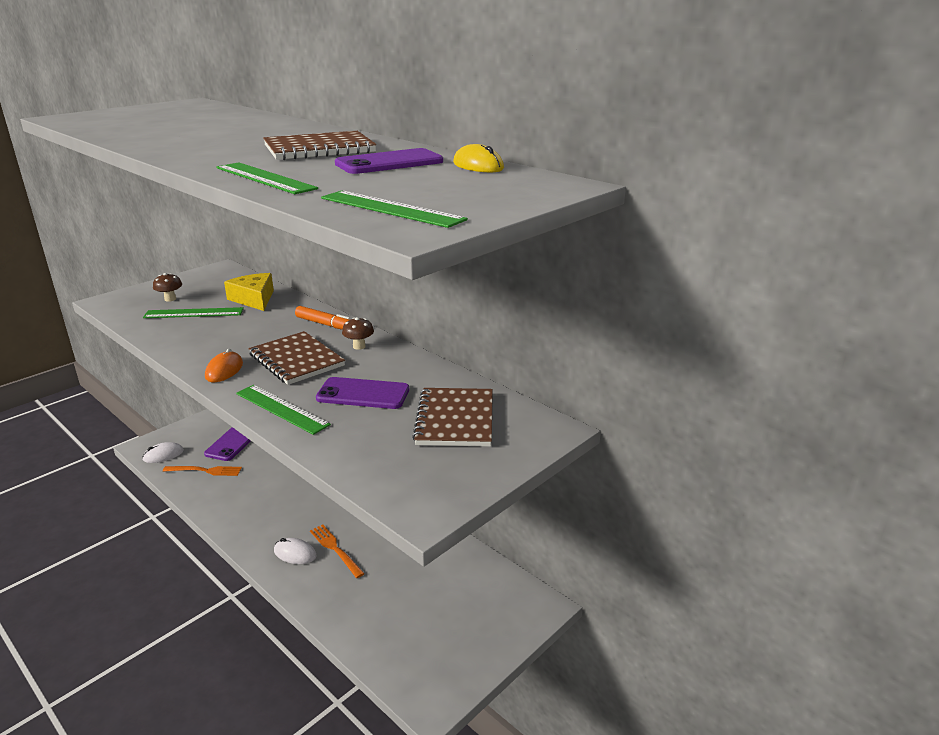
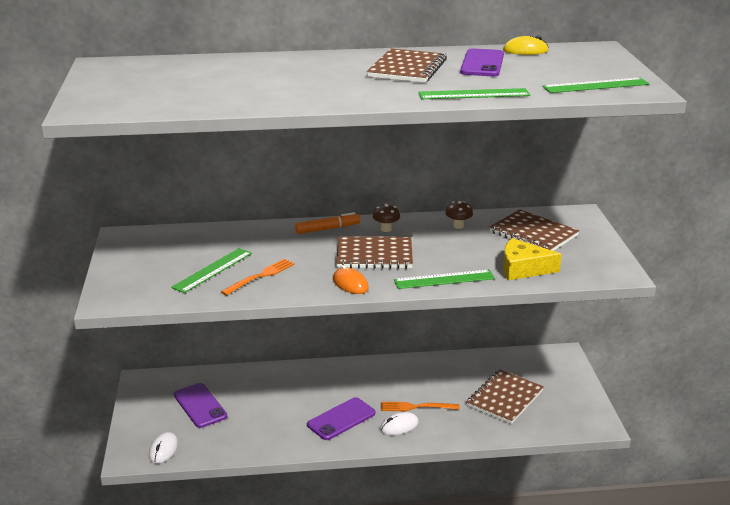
camera: 50 degrees left, 0 degrees up
brown mushroom [153,273,182,302] -> brown mushroom moved to [446,201,473,229]
orange fork [163,466,242,476] -> orange fork moved to [221,259,295,296]
yellow cheese [224,273,274,311] -> yellow cheese moved to [503,238,562,280]
purple phone [316,377,409,409] -> purple phone moved to [307,397,375,440]
none -> brown notebook [466,369,544,424]

